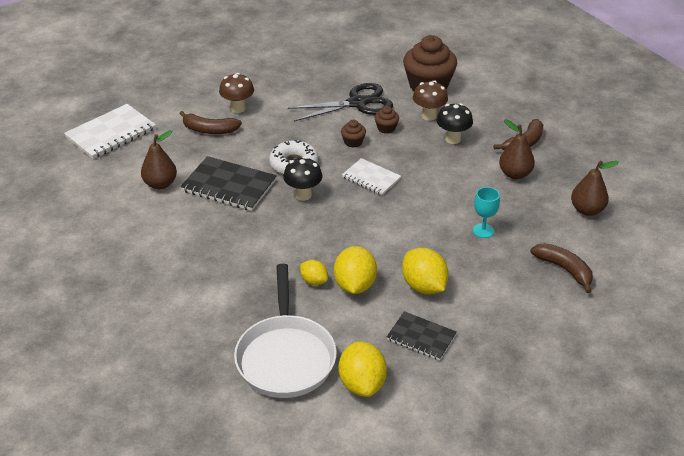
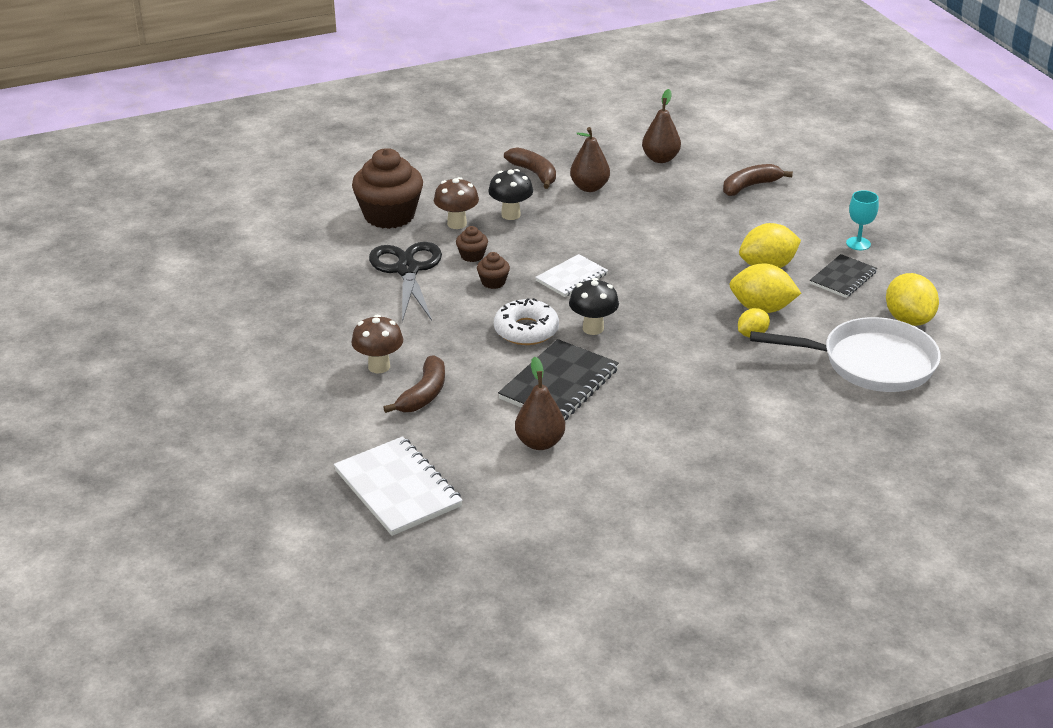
camera: 80 degrees left, 5 degrees down
yellow lemon [339,342,387,397] -> yellow lemon turned 75 degrees clockwise [886,273,939,326]
turquoise goblet [473,187,500,238] -> turquoise goblet moved to [846,190,879,250]

